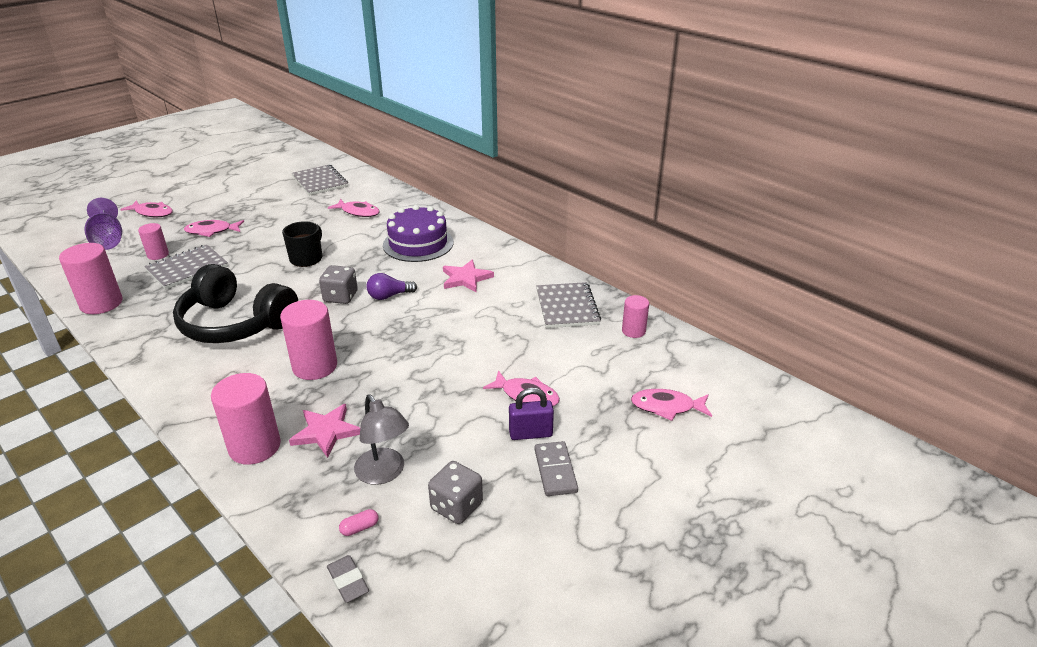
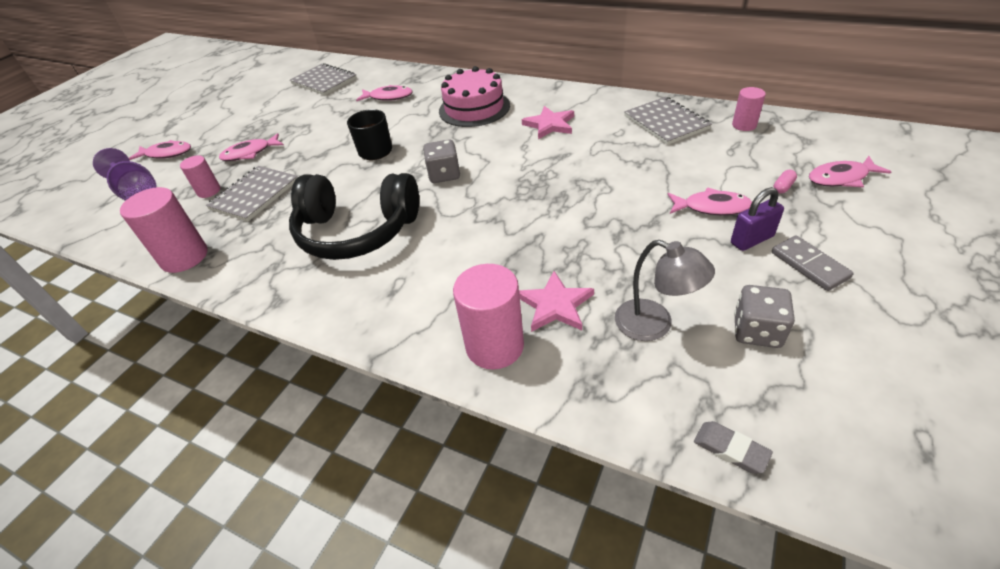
camera: 15 degrees left, 10 degrees up
pink cylinder [280,300,337,380] -> none
pink capsule [339,509,379,536] -> pink capsule moved to [774,170,797,193]
purple light bulb [367,273,417,300] -> none
purple cake [383,205,453,262] -> pink cake [439,66,510,127]

